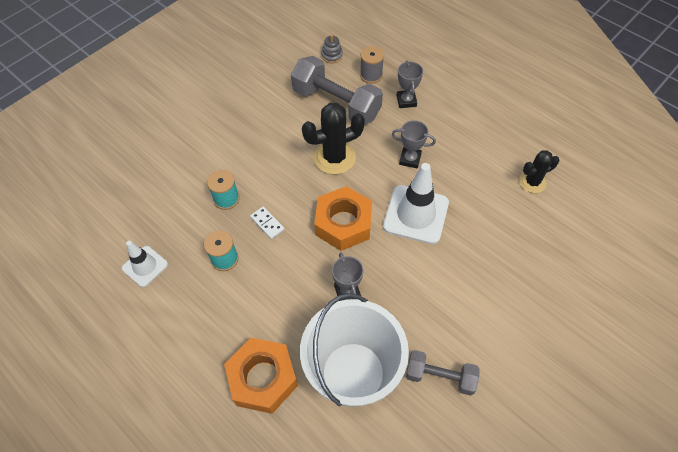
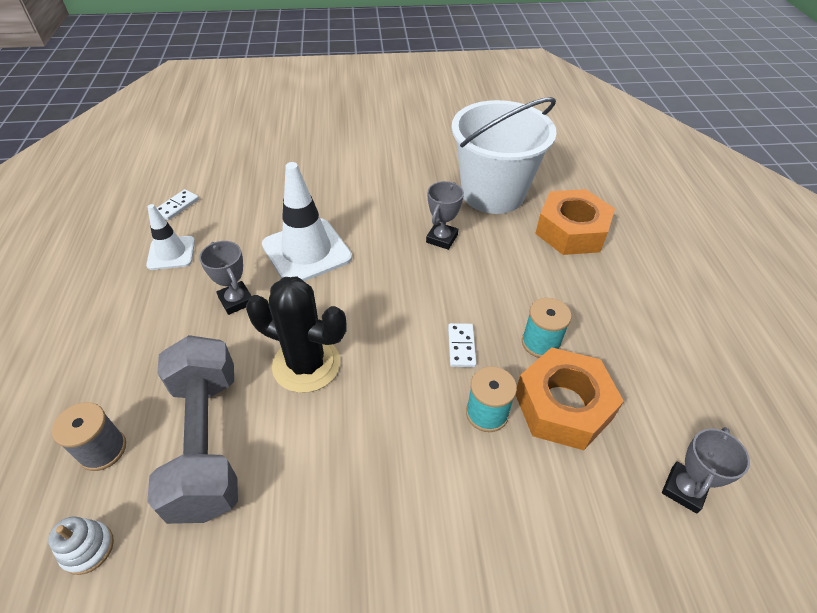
camera: 140 degrees left, 10 degrees down
white traffic cone [122,241,168,287] -> white traffic cone moved to [146,204,195,270]
orange nut [314,186,372,251] -> orange nut moved to [516,347,624,450]
grey stacking toy [321,35,343,64] -> white stacking toy [48,516,114,575]
grey trophy [397,61,423,108] -> grey trophy moved to [662,427,750,513]
grey dumbbell [406,350,479,396] -> none
black cactus [519,150,559,193] -> white domino [157,189,199,220]

